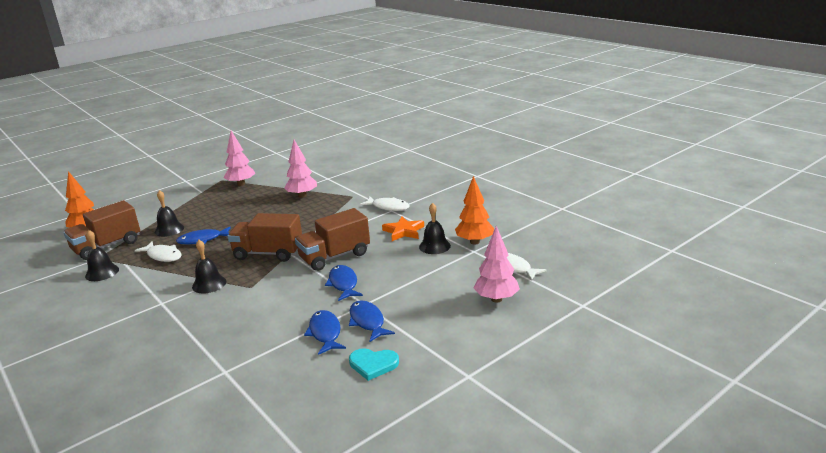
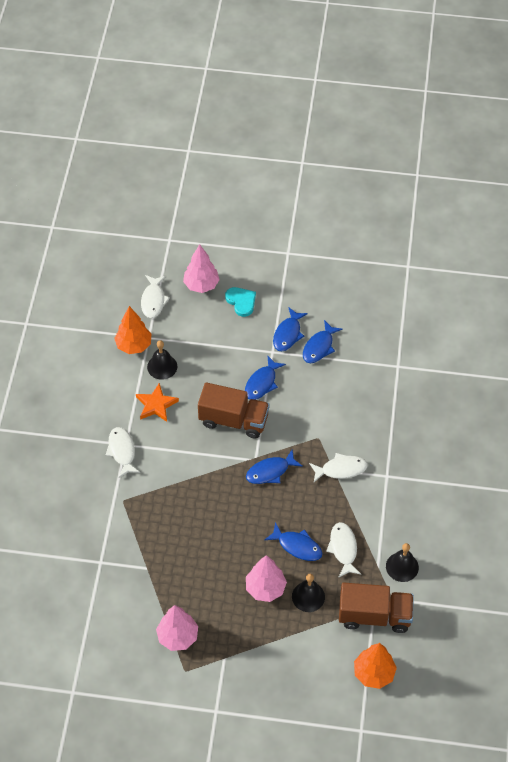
camera: 135 degrees left, 30 degrees up
black bell [192,240,226,293] -> white fish [309,453,368,482]
brown truck [227,213,302,262] -> blue fish [246,449,303,484]
pink tree [284,140,317,198] -> pink tree moved to [246,555,287,602]
turquoise heart [349,348,399,381] -> turquoise heart moved to [225,287,256,317]

